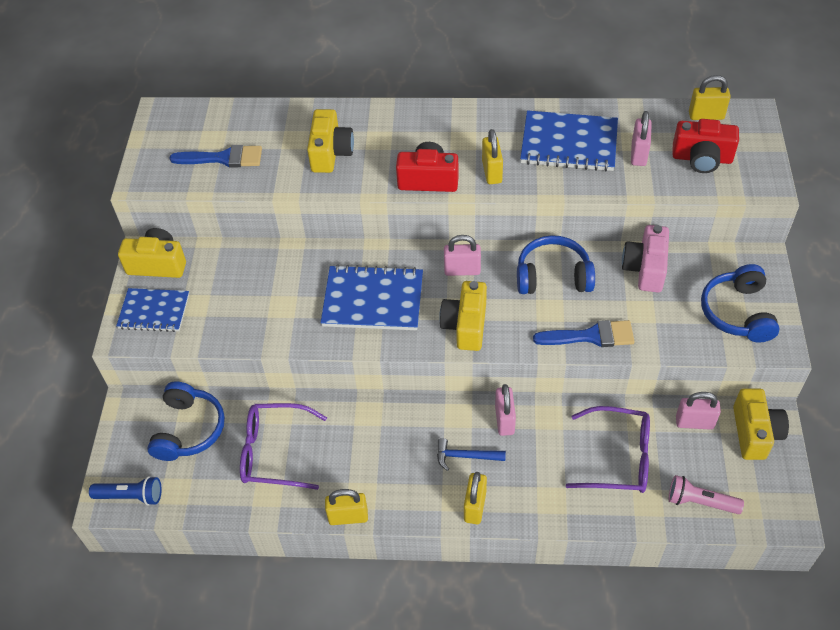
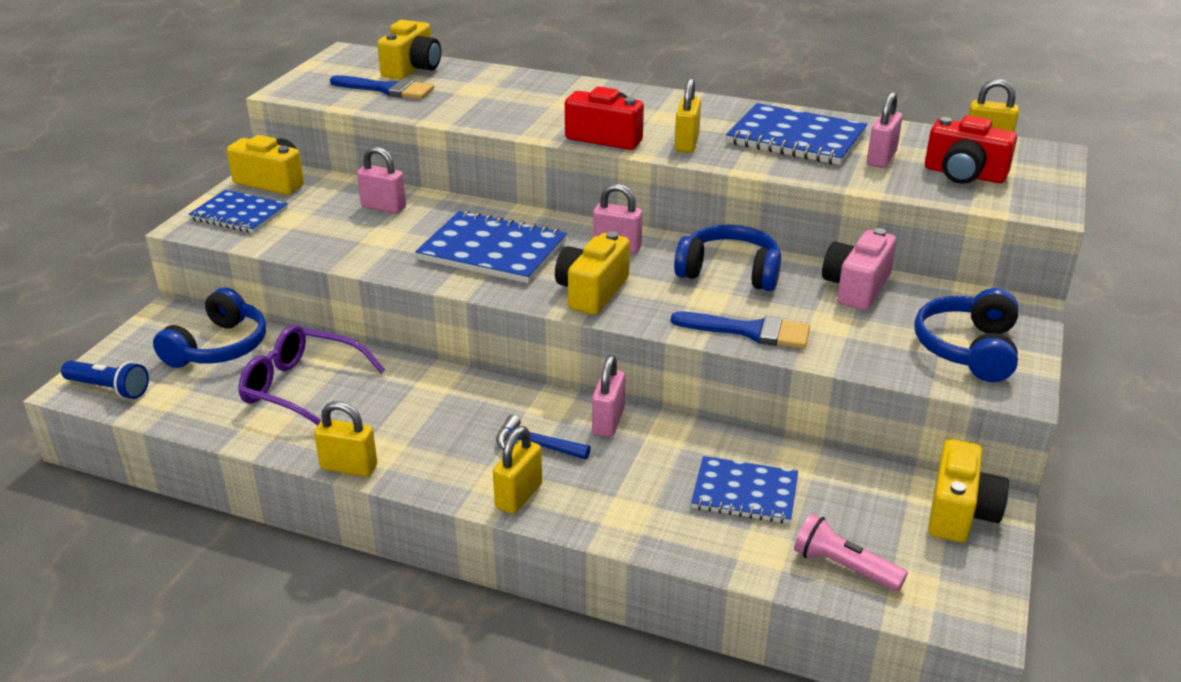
camera: 15 degrees right, 20 degrees down
yellow camera [307,109,354,173] -> yellow camera moved to [377,20,441,79]
purple glasses [566,406,650,493] -> blue notebook [691,456,798,524]
pink padlock [676,392,721,430] -> pink padlock moved to [357,146,406,214]

